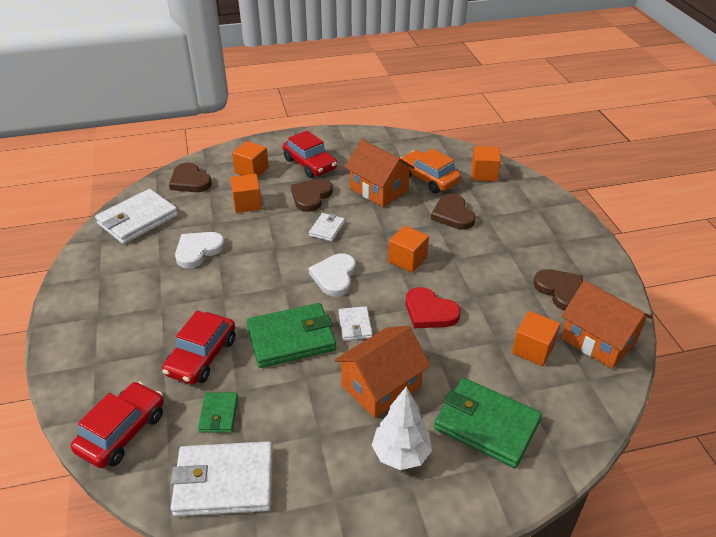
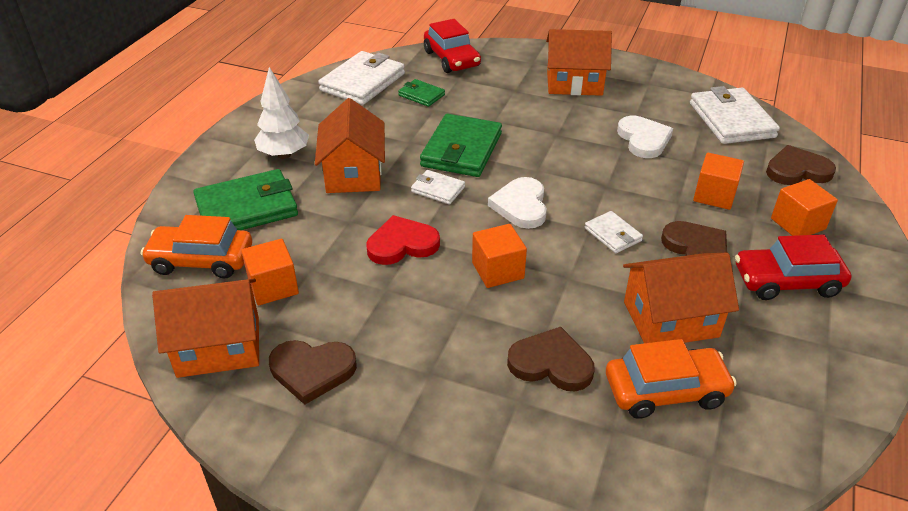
camera: 125 degrees right, 0 degrees up
red car [162,310,235,385] -> none
white heart [308,253,356,297] -> white heart turned 135 degrees counterclockwise [488,177,547,229]
orange cube [471,146,501,182] -> none
none -> orange car [141,215,252,278]
none -> orange house [546,29,612,96]

